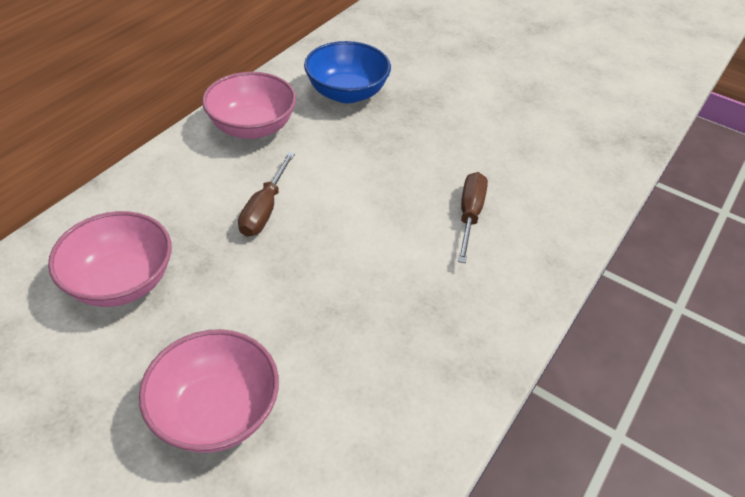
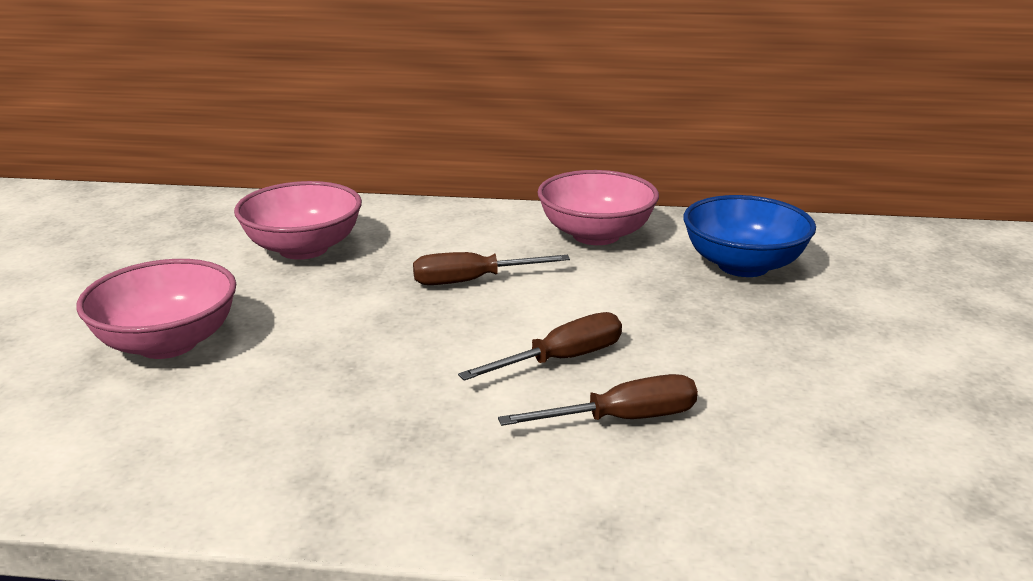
camera: 65 degrees right, 20 degrees down
none -> brown screwdriver [458,312,622,381]

